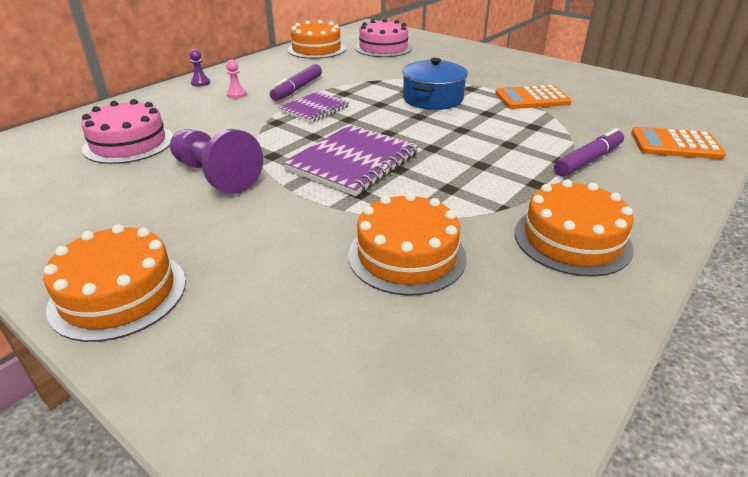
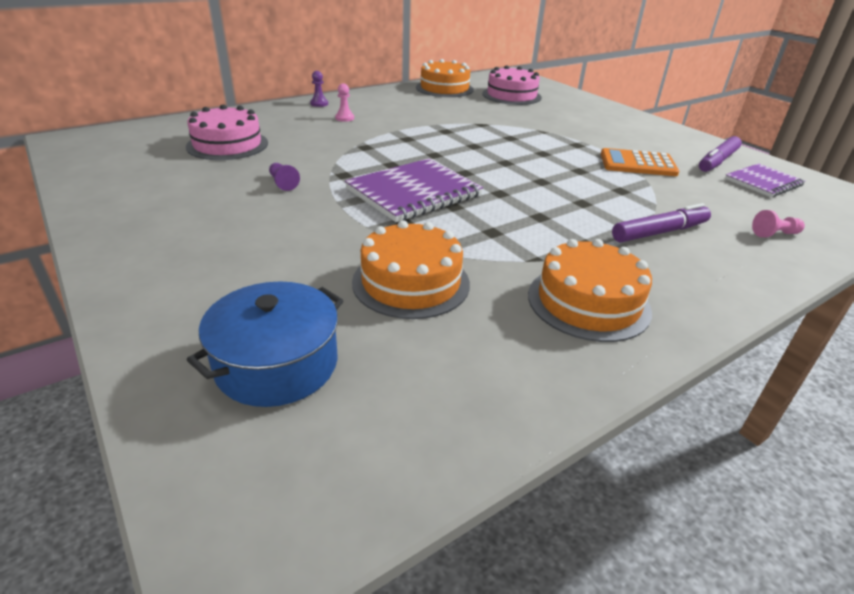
camera: 15 degrees right, 0 degrees up
orange cake [43,224,186,342] -> none
purple pawn [170,129,263,194] -> purple pawn [269,163,300,191], size x0.44
purple marker [270,64,322,101] -> purple marker moved to [699,136,742,172]
purple notebook [278,92,349,123] -> purple notebook moved to [725,163,805,197]
blue pot [402,58,468,110] -> blue pot moved to [187,282,344,407]
orange calculator [631,127,726,159] -> pink pawn [752,210,805,238]

